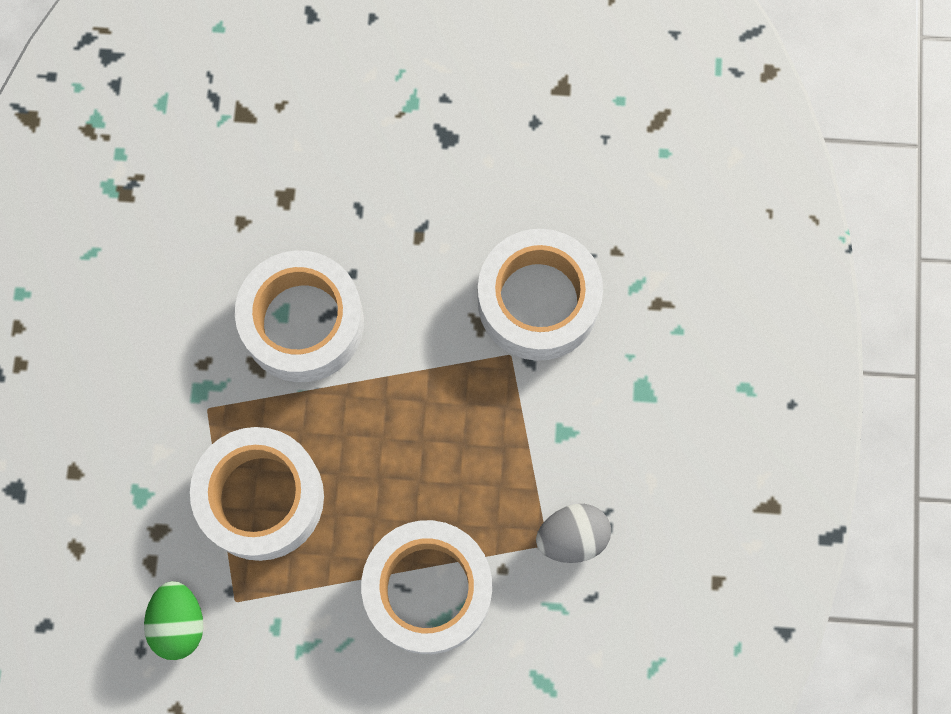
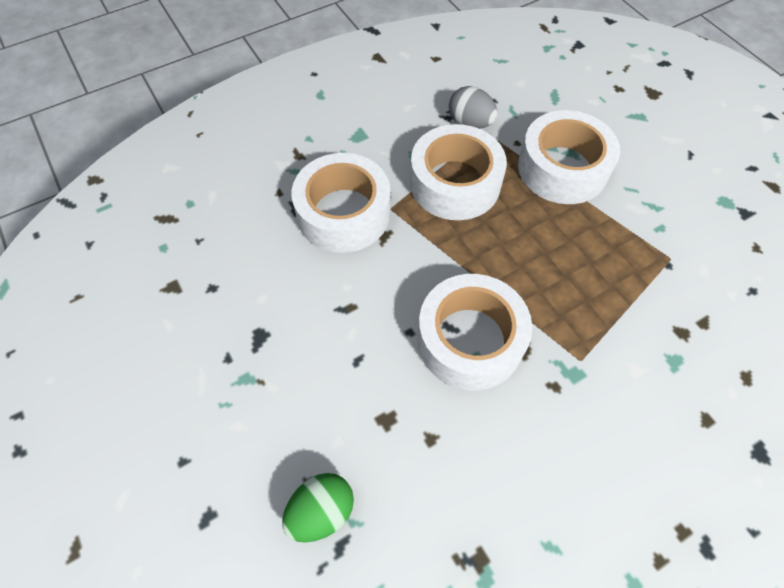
camera: 125 degrees left, 15 degrees down
green egg [144,581,203,660] -> green egg moved to [282,473,354,543]
white tape [190,427,324,561] -> white tape moved to [410,124,507,220]

